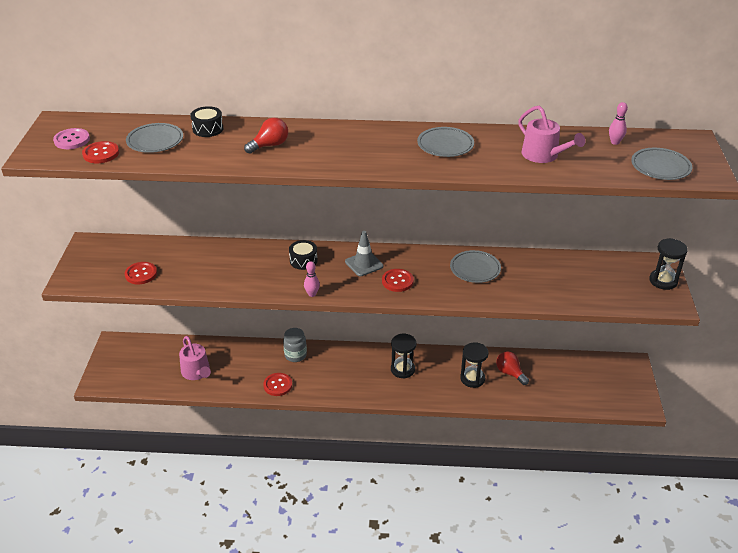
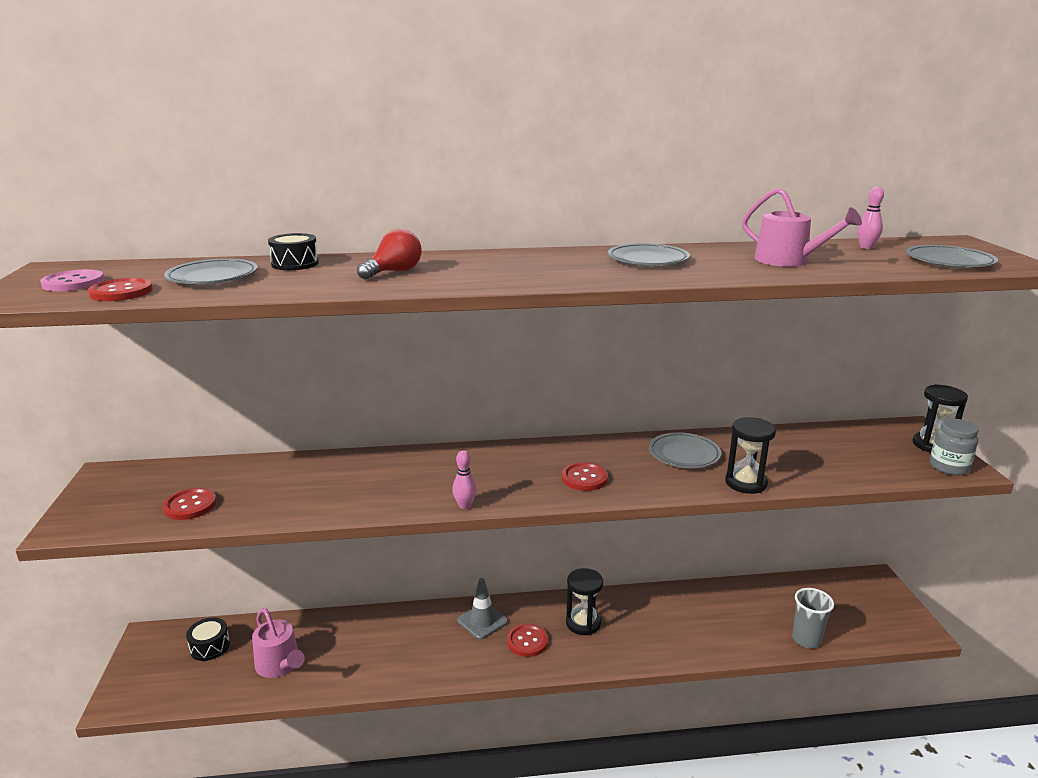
camera: 10 degrees left, 15 degrees down
red button [263,373,292,396] -> red button moved to [507,624,548,657]
grey jar [283,328,307,362] -> grey jar moved to [930,418,979,475]
black drum [289,240,318,270] -> black drum moved to [186,617,230,661]
grey traffic cone [345,231,383,276] -> grey traffic cone moved to [457,578,508,640]
black hourglass [460,342,488,388] -> black hourglass moved to [725,417,776,494]
red light bulb [496,351,529,385] -> none
none -> grey cup [792,588,834,648]

